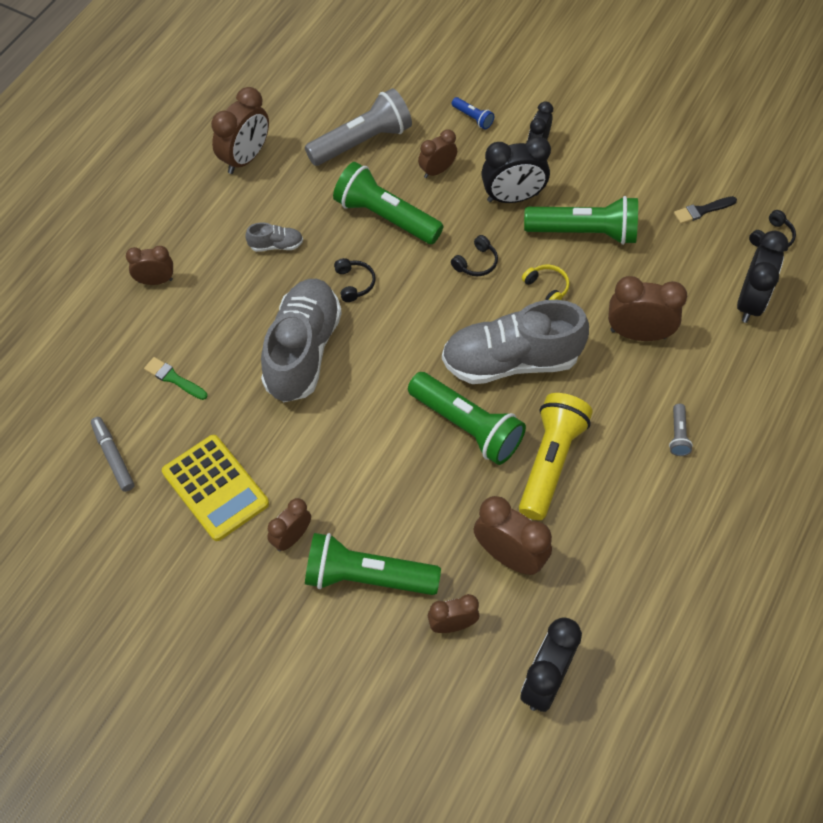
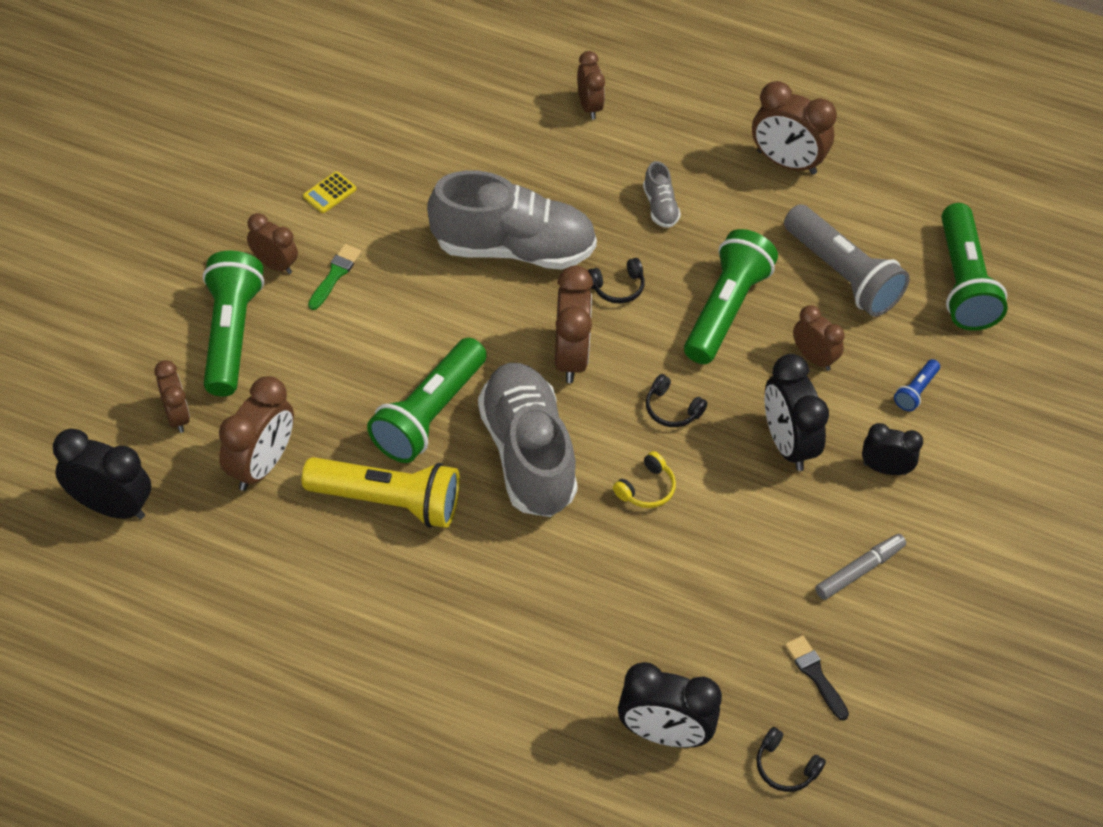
camera: 80 degrees right, 5 degrees down
grey marker [91,417,134,492] -> grey marker moved to [815,534,906,600]
green brush [144,357,208,400] -> green brush moved to [308,244,361,310]
yellow calculator [162,435,269,541] -> yellow calculator [303,171,356,213], size x0.43
green flashlight [524,196,638,245] -> green flashlight moved to [941,203,1008,331]
brown clock [608,276,687,341] -> brown clock moved to [555,266,593,383]
grey flashlight [669,404,693,456] -> none

